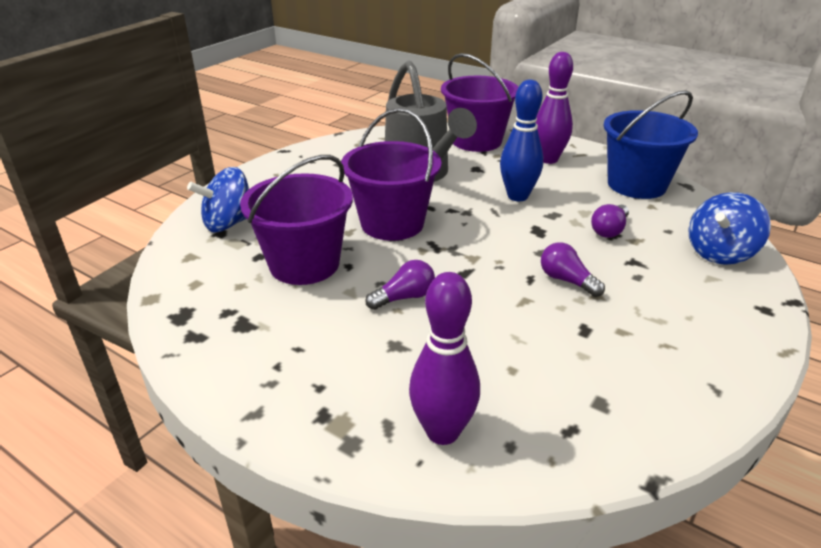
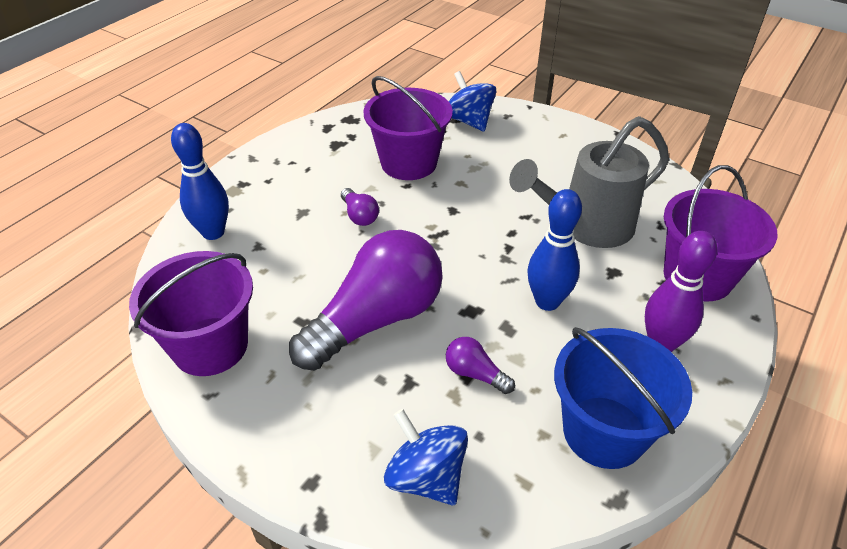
camera: 90 degrees right, 10 degrees up
purple bucket [341,108,442,241] -> purple bucket moved to [129,251,253,376]
purple bowling pin [409,272,480,445] -> blue bowling pin [171,123,229,240]
purple light bulb [541,242,605,297] -> purple light bulb [289,230,443,371], size x2.43

